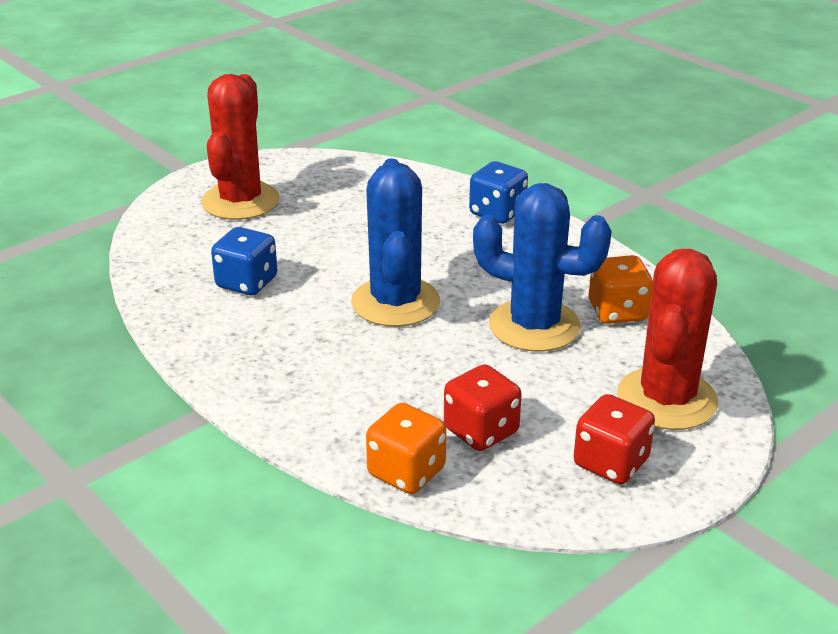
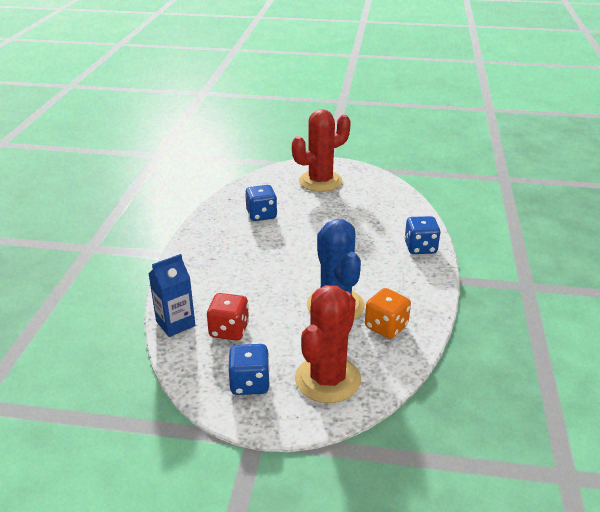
camera: 50 degrees right, 0 degrees up
blue cactus [351,159,440,327] -> none
orange dice [366,403,446,494] -> blue carton [149,254,195,337]
red dice [573,394,655,484] -> blue dice [228,344,270,395]
red cactus [617,249,718,430] -> red cactus turned 45 degrees counterclockwise [295,285,361,403]

